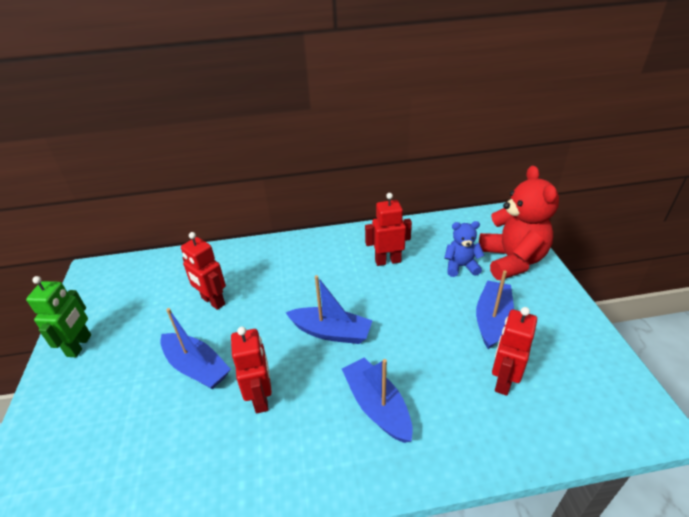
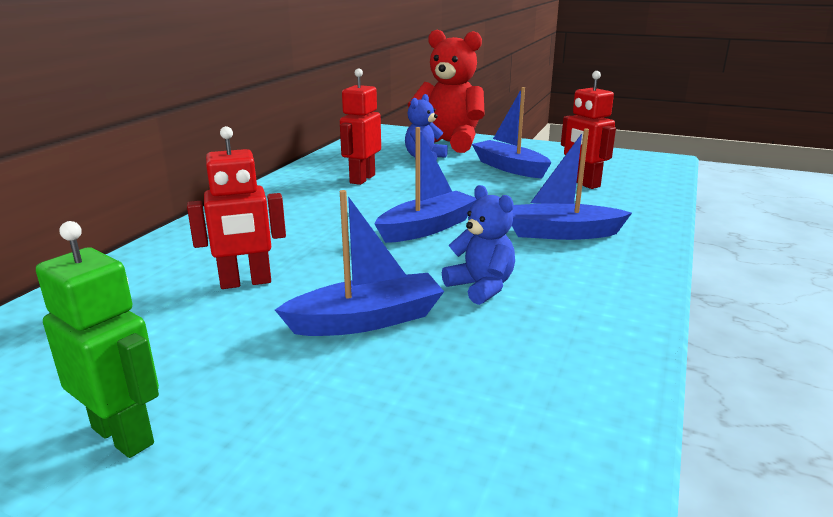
camera: 60 degrees left, 15 degrees down
red robot [231,327,272,414] -> blue teddy bear [442,185,515,305]

